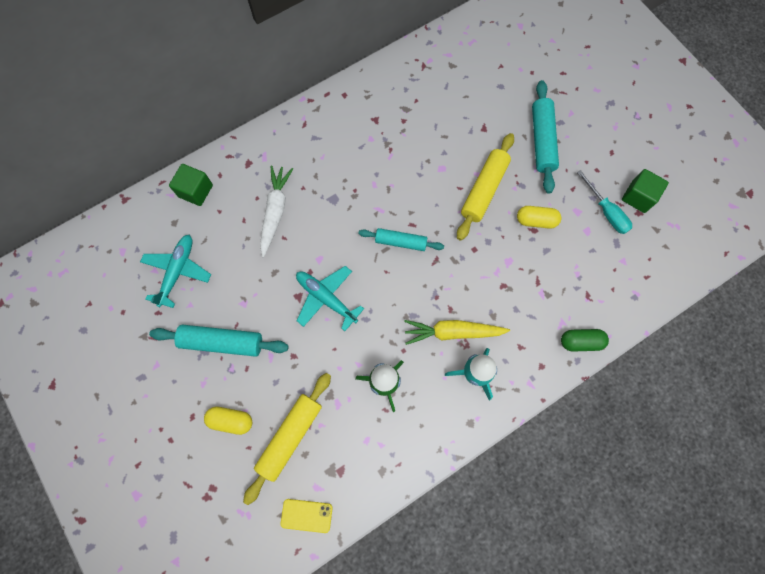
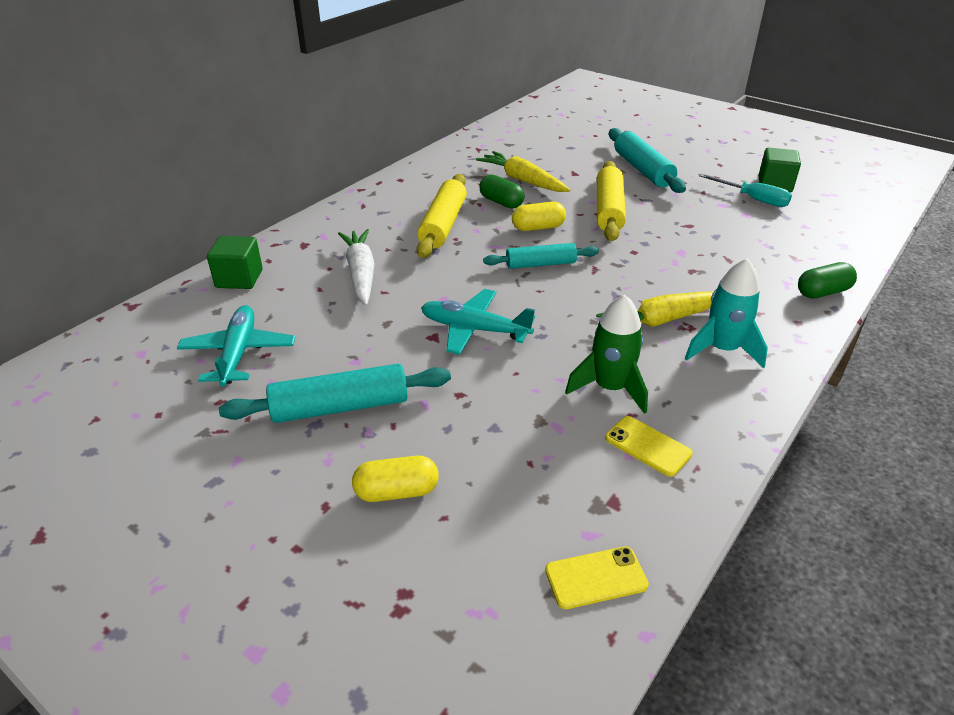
camera: 20 degrees left, 35 degrees down
yellow rolling pin [243,373,331,505] -> yellow rolling pin moved to [417,174,467,258]
yellow capsule [517,206,561,229] -> yellow capsule moved to [512,202,566,231]
none -> yellow carrot [476,151,570,192]
none -> green capsule [479,174,525,209]
none -> yellow phone [605,416,693,477]

